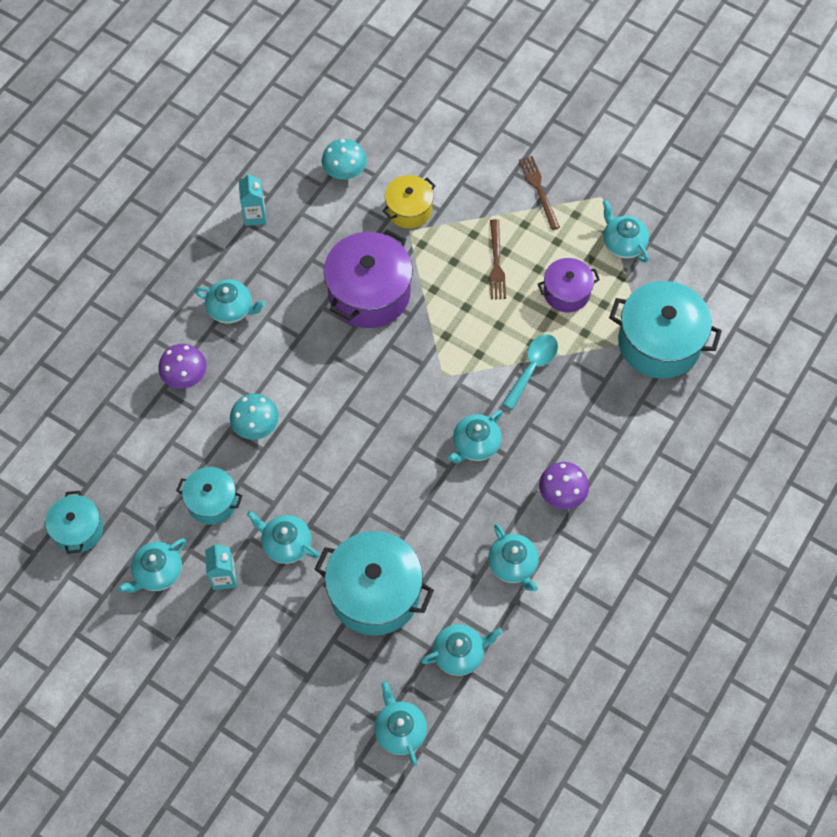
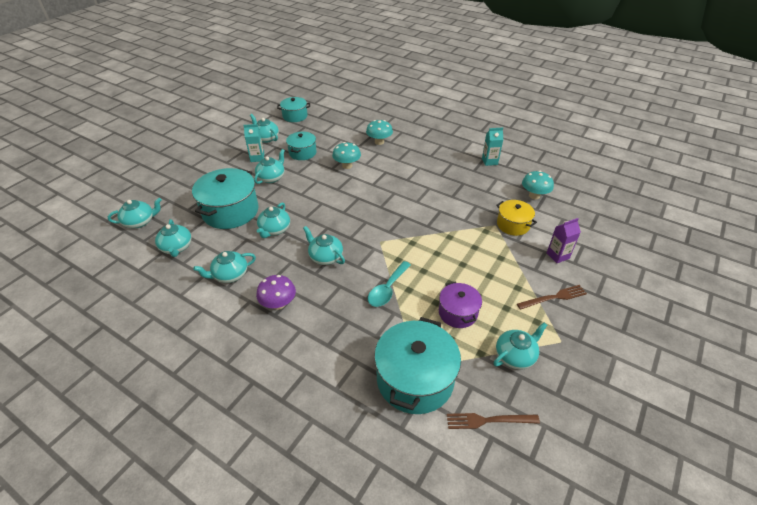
camera: 90 degrees right, 20 degrees down
purple mushroom [158,344,207,389] -> turquoise mushroom [366,120,393,145]
turquoise teapot [194,280,266,324] -> turquoise teapot moved to [257,203,290,238]
purple pot [323,229,413,328] -> none
brown fork [490,219,506,299] -> brown fork moved to [447,413,540,429]
turquoise spoon [502,334,558,410] -> turquoise spoon turned 90 degrees clockwise [368,261,411,307]
none -> purple carton [547,218,581,263]

